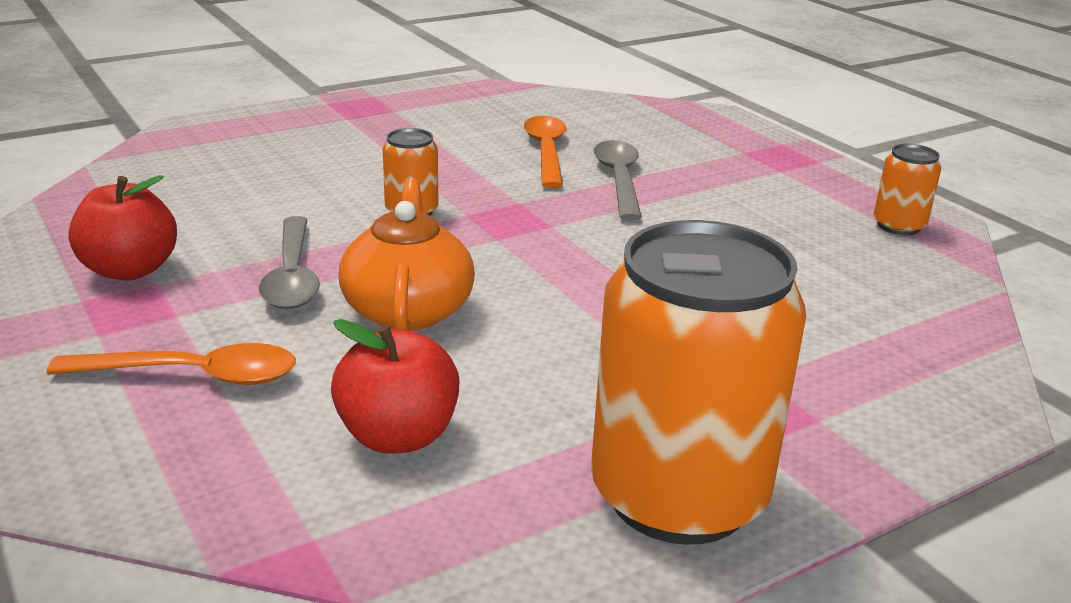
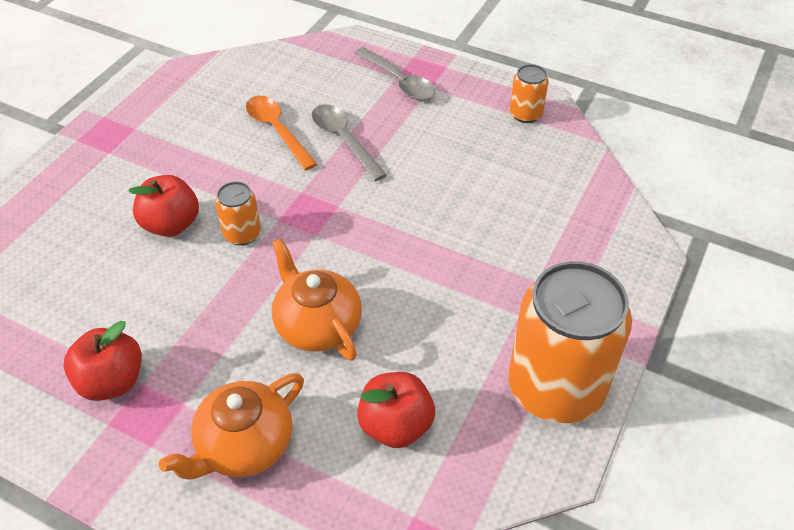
camera: 30 degrees left, 20 degrees up
orange spoon [46,343,296,385] -> orange teapot [159,373,304,480]
grey spoon [259,216,320,309] -> grey spoon moved to [354,47,435,100]
none -> red apple [128,175,199,237]

